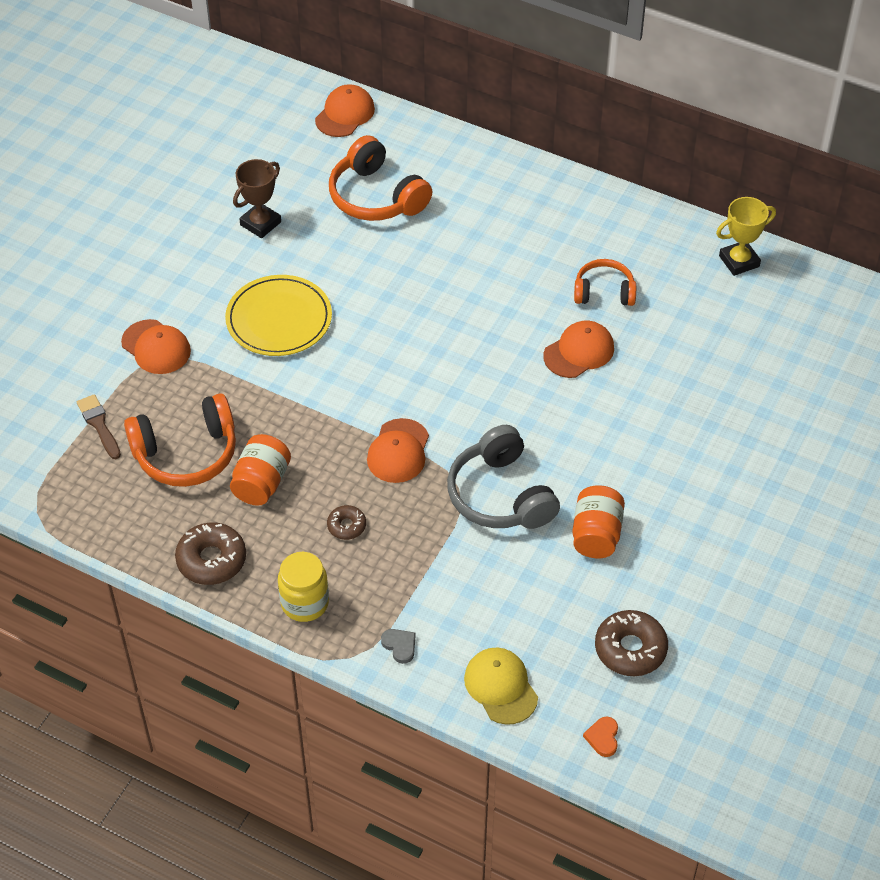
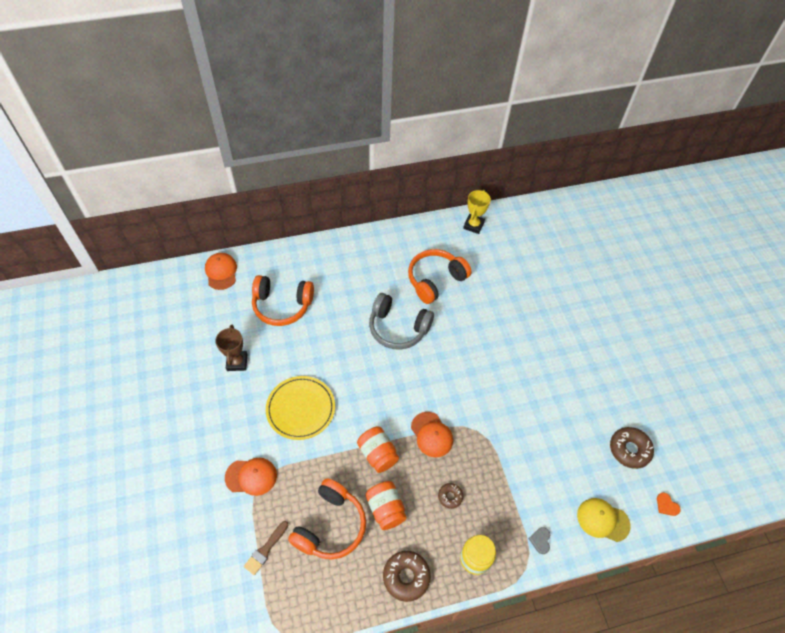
camera: 45 degrees left, 5 degrees up
brown brush [77,394,121,459] -> brown brush turned 75 degrees counterclockwise [244,521,288,575]
grey heart [381,629,415,664] -> grey heart turned 90 degrees counterclockwise [528,527,550,554]
grey headphones [447,425,560,529] -> grey headphones moved to [369,293,434,350]
orange cap [543,321,614,378] -> none
orange jar [572,485,625,558] -> orange jar moved to [357,427,399,473]
orange headphones [574,259,636,306] -> orange headphones [408,249,472,304], size x1.61

